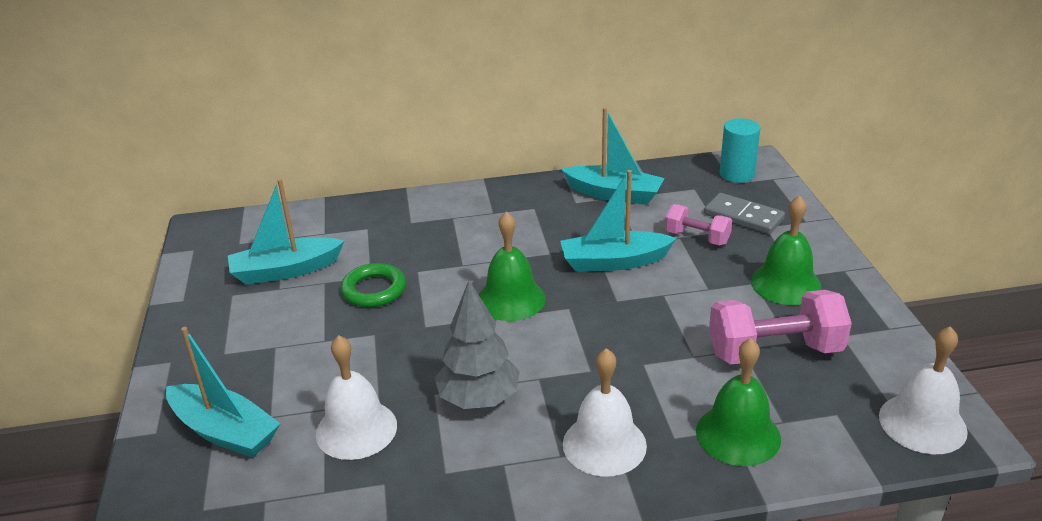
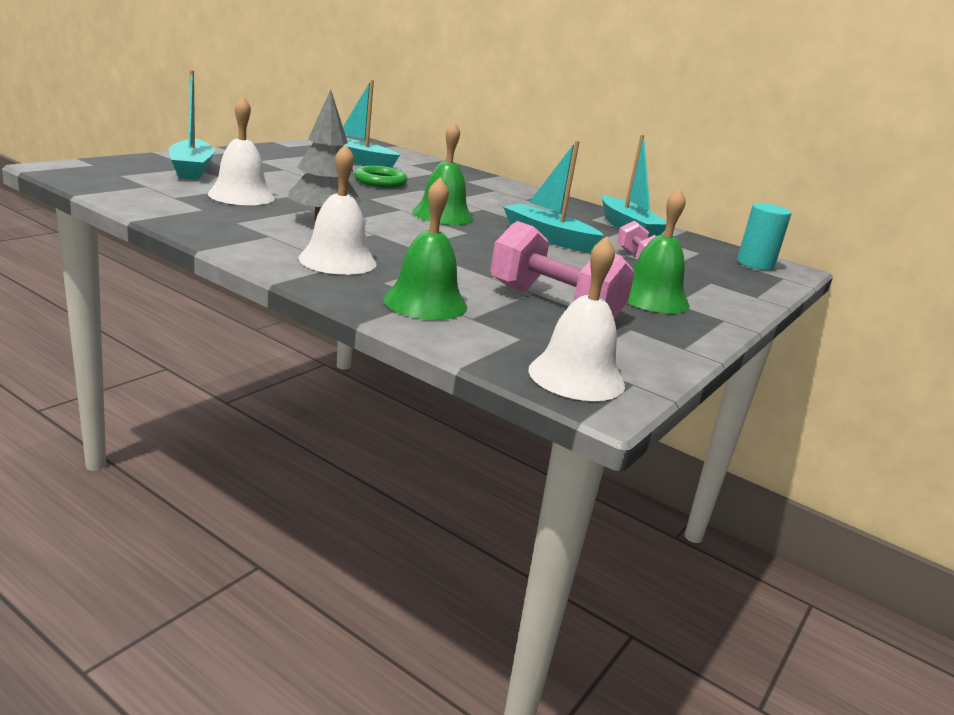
camera: 40 degrees right, 10 degrees down
grey domino [704,193,785,234] -> none

